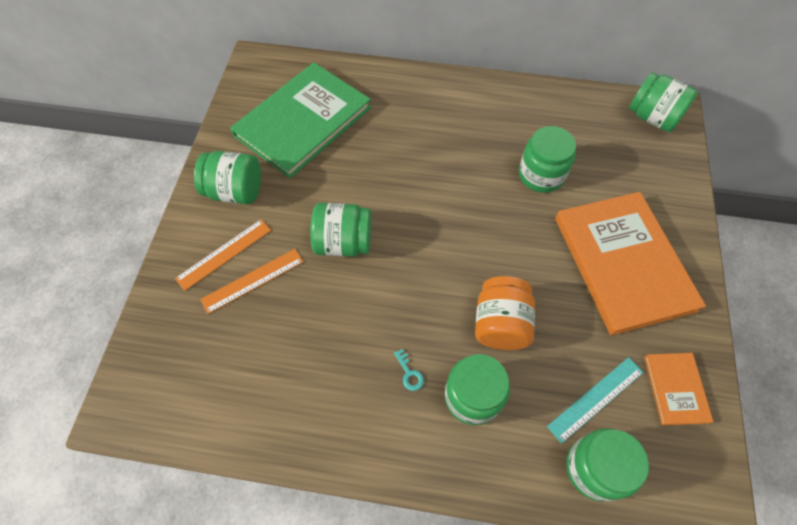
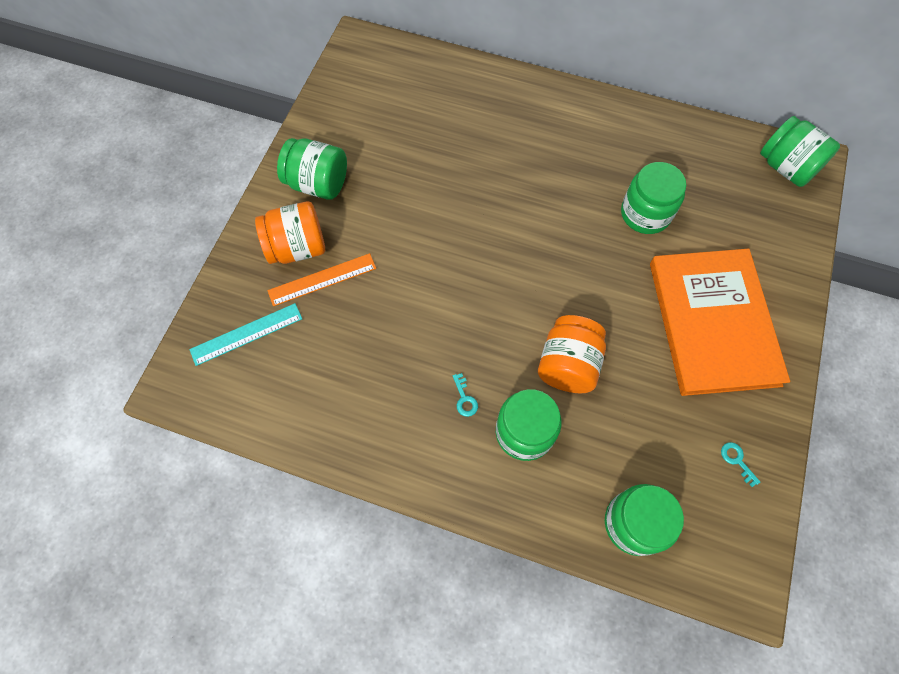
camera: 10 degrees right, 5 degrees up
orange ruler [175,219,271,291] -> orange jar [255,201,325,264]
green book [230,62,371,178] -> none
green jar [310,203,372,257] -> none
turquoise ruler [547,357,644,444] -> turquoise ruler moved to [189,303,302,366]
orange book [644,353,713,425] -> turquoise key [721,442,760,487]

